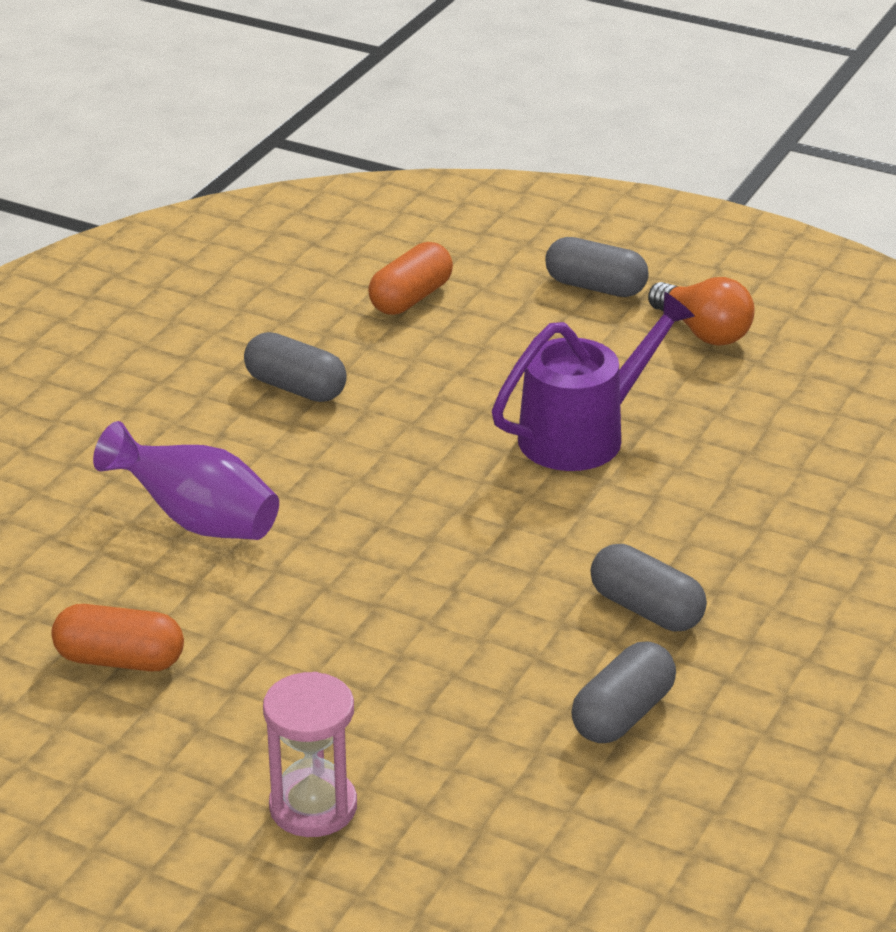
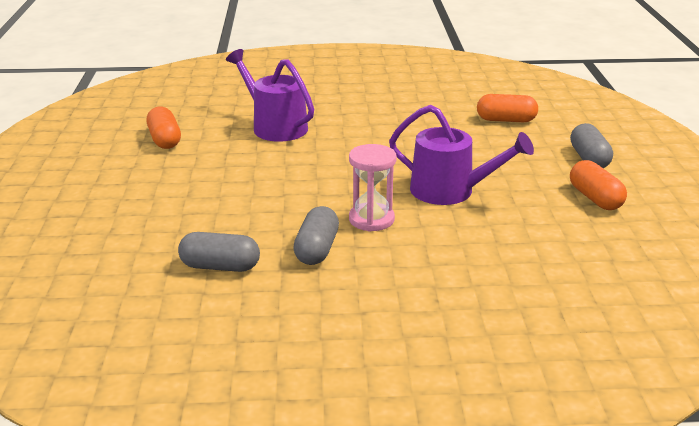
camera: 60 degrees right, 5 degrees down
purple vase [93,421,279,540] -> purple watering can [226,49,314,142]
grey capsule [244,332,347,402] -> none
pink hourglass [263,672,357,837] -> pink hourglass moved to [349,144,397,231]
orange light bulb [648,277,755,346] -> orange capsule [570,160,627,210]

